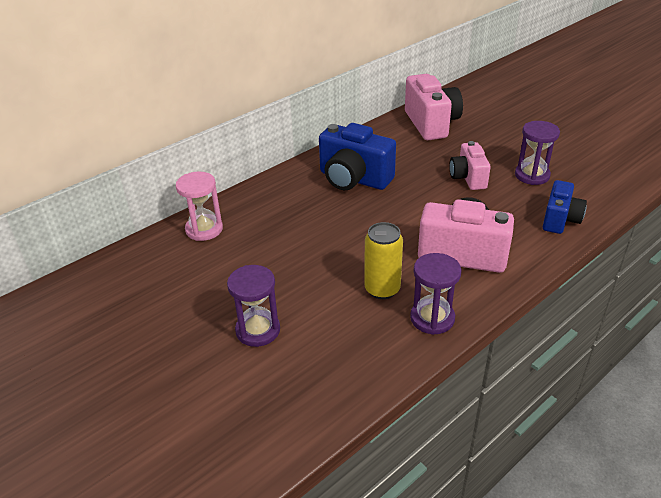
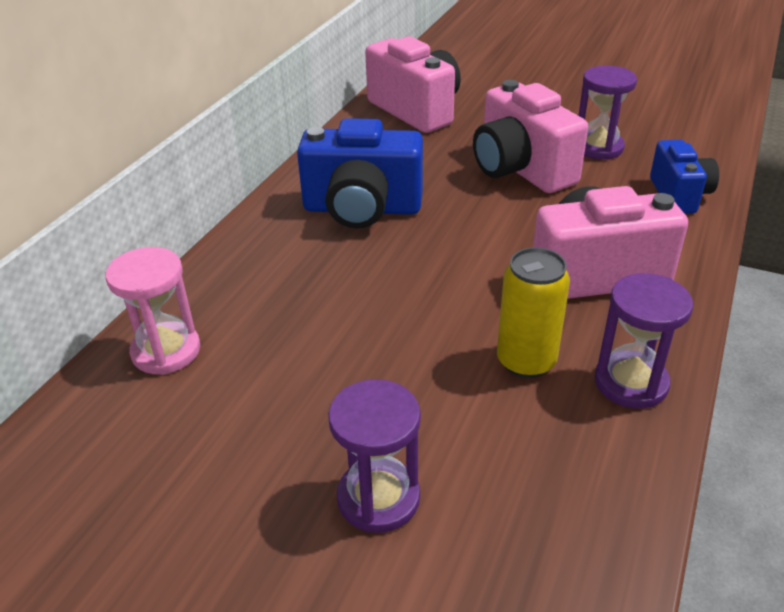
camera: 25 degrees left, 0 degrees up
pink camera [449,141,491,190] -> pink camera [473,80,588,193], size x1.61

